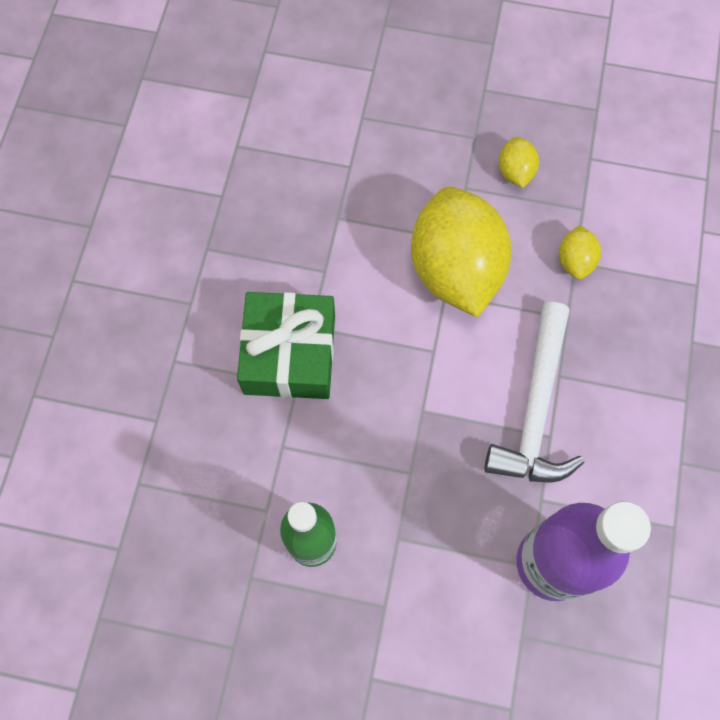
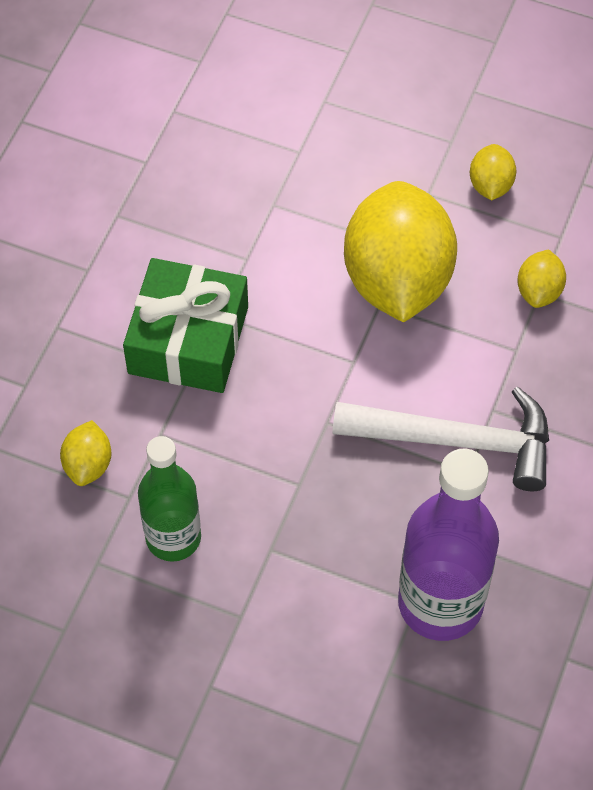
camera: 10 degrees right, 10 degrees down
white hammer [484,302,584,483] -> white hammer turned 105 degrees counterclockwise [332,387,549,491]
none -> yellow lemon [60,420,111,486]

